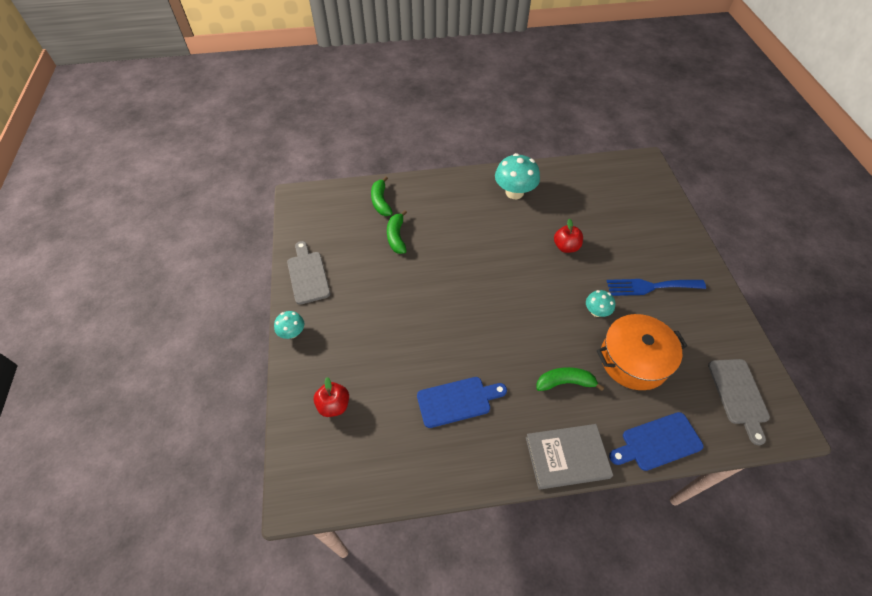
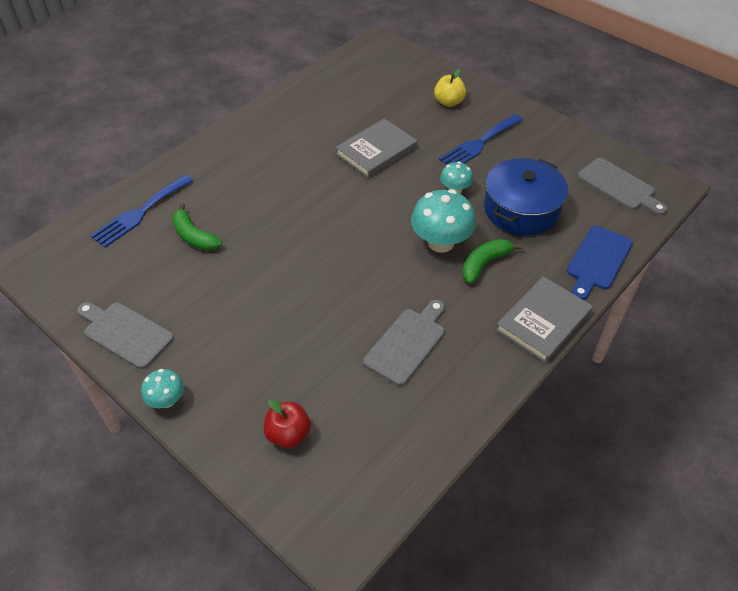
camera: 40 degrees left, 5 degrees down
green banana [371,176,393,216] -> blue fork [90,175,193,248]
blue cutting board [417,377,507,428] -> grey cutting board [363,300,445,386]
turquoise mushroom [495,153,540,199] -> turquoise mushroom moved to [411,189,476,253]
red apple [554,219,583,253] -> grey book [336,119,417,178]
orange pot [597,314,687,390] -> blue pot [484,158,568,236]
none -> yellow apple [434,69,466,107]

